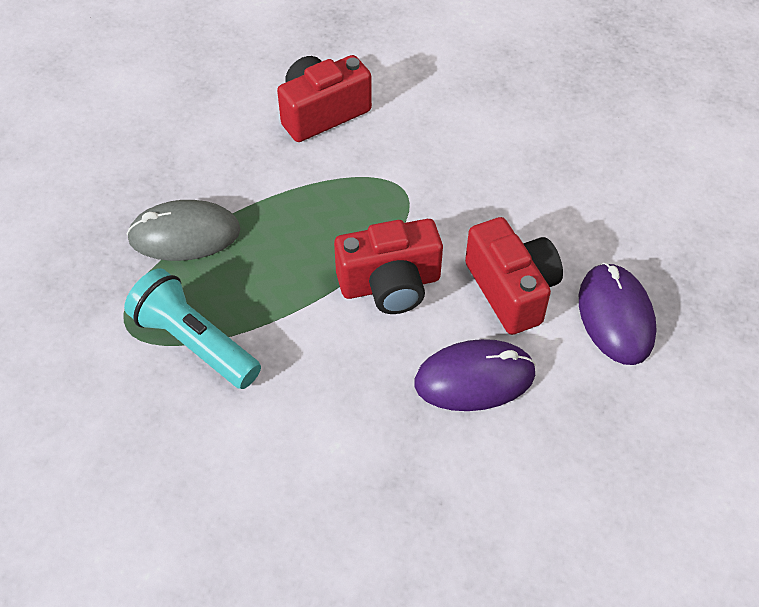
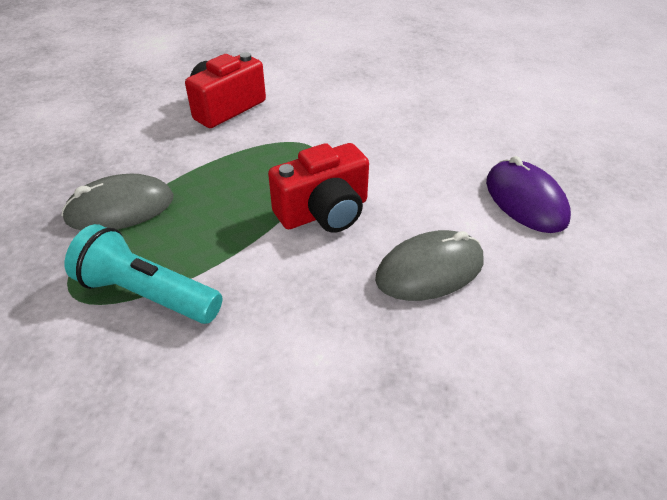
camera: 15 degrees left, 10 degrees down
purple mouse [414,339,536,411] -> grey mouse [375,230,484,301]
red camera [465,217,563,335] -> none

